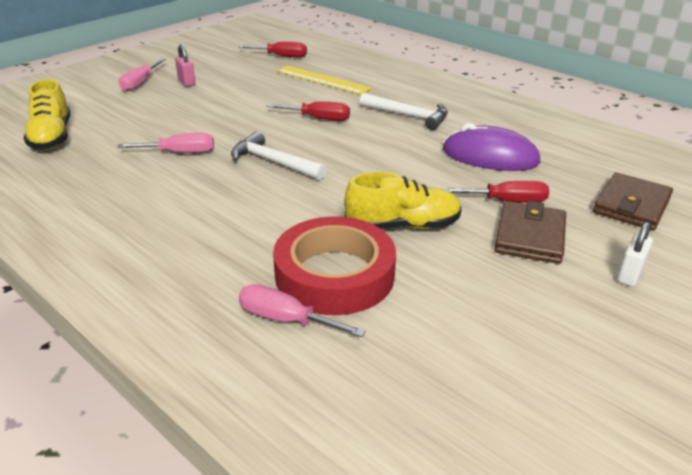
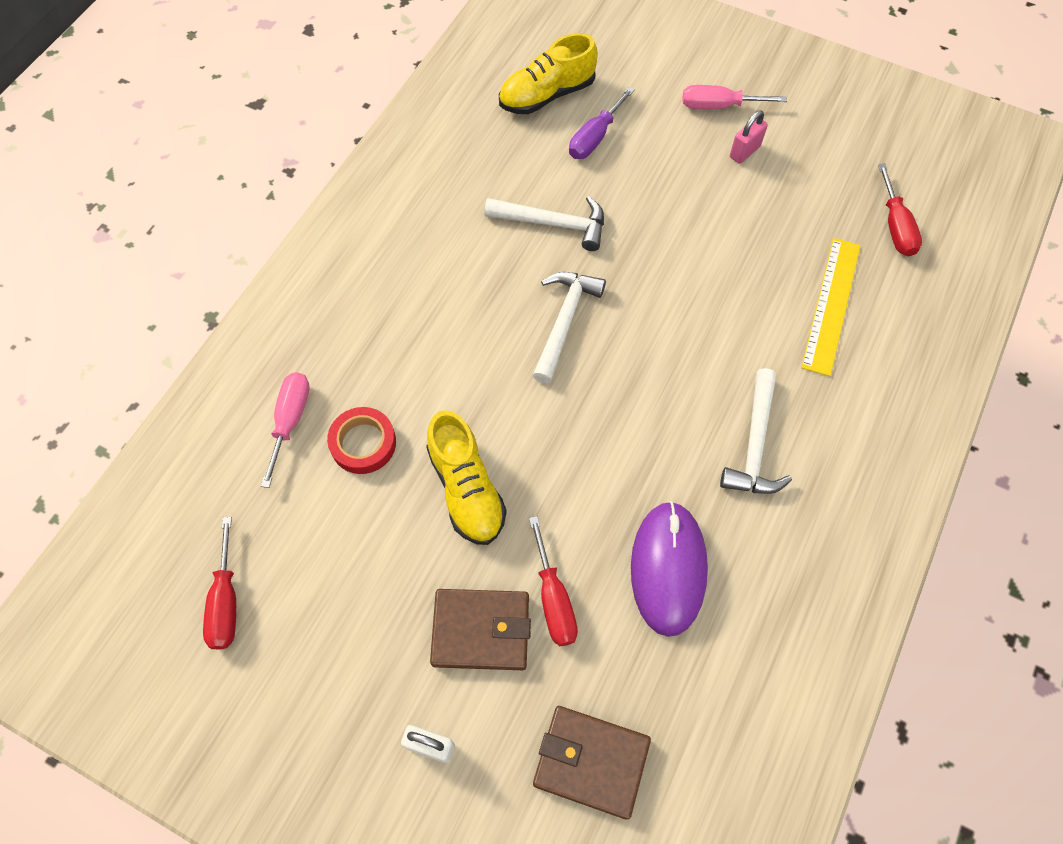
camera: 75 degrees right, 30 degrees up
pink screwdriver [118,133,214,153] -> white hammer [484,196,604,251]
red screwdriver [267,101,350,121] -> red screwdriver moved to [203,517,236,649]
red tape [273,216,396,315] -> red tape [327,407,396,474], size x0.55
none -> purple screwdriver [569,87,635,159]

